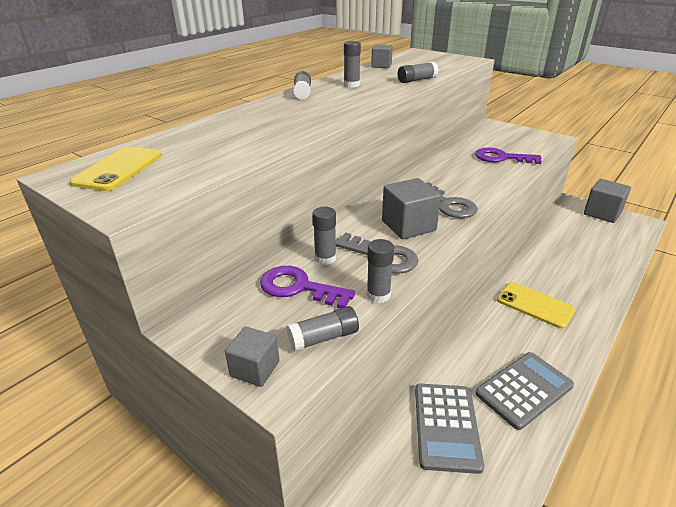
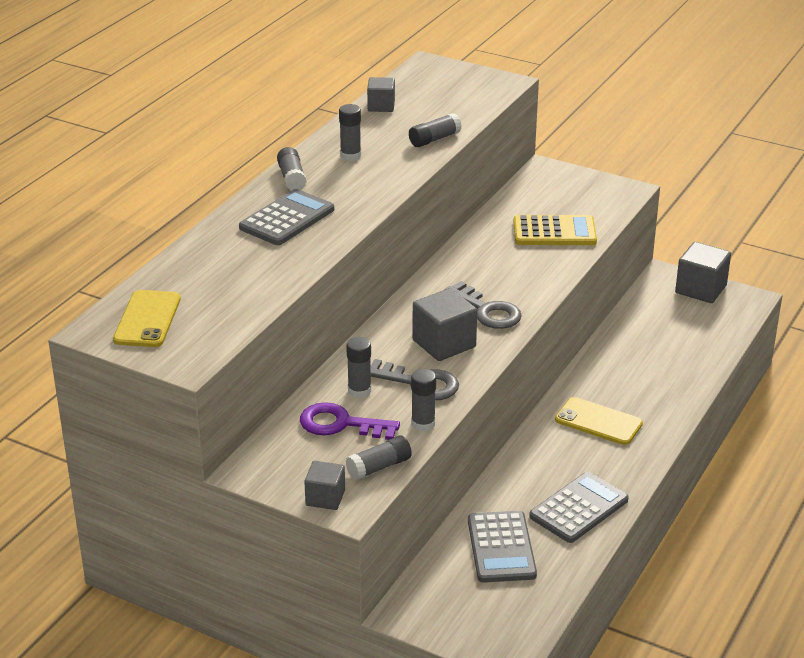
camera: 10 degrees left, 0 degrees up
purple key [475,148,542,164] -> yellow calculator [513,215,597,245]
none -> grey calculator [239,189,334,245]

